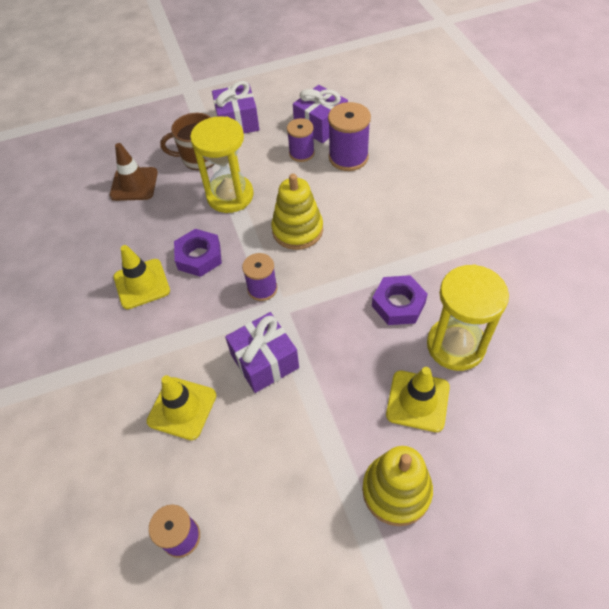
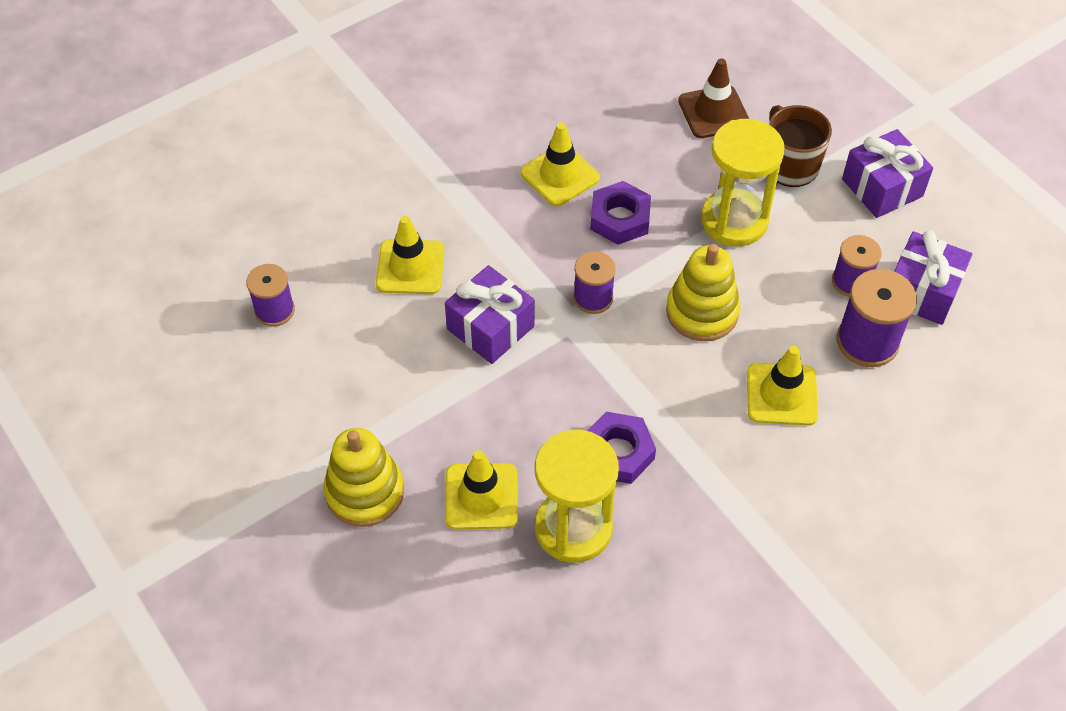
camera: 70 degrees right, 0 degrees up
none -> yellow traffic cone [747,346,818,426]

